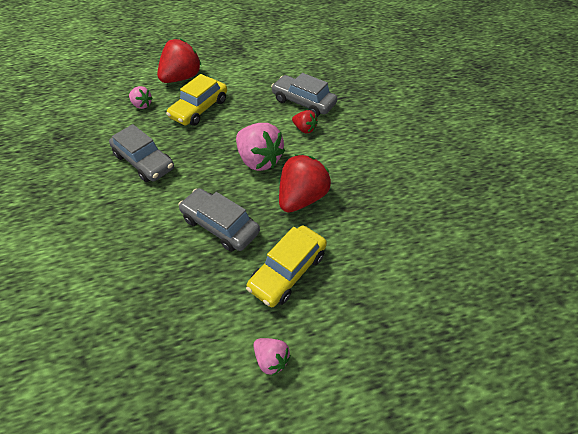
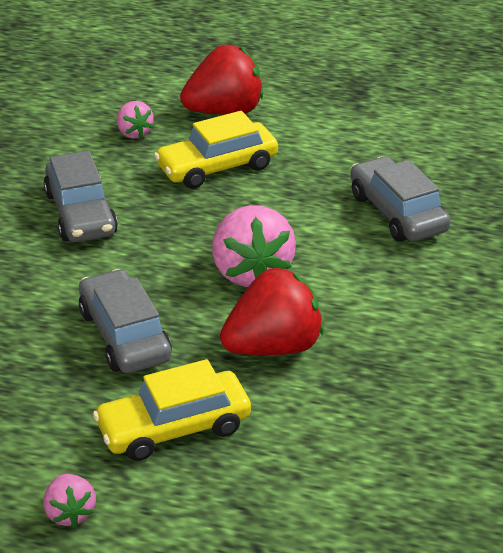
camera: 30 degrees right, 15 degrees down
red strawberry [292,110,318,134] -> none

